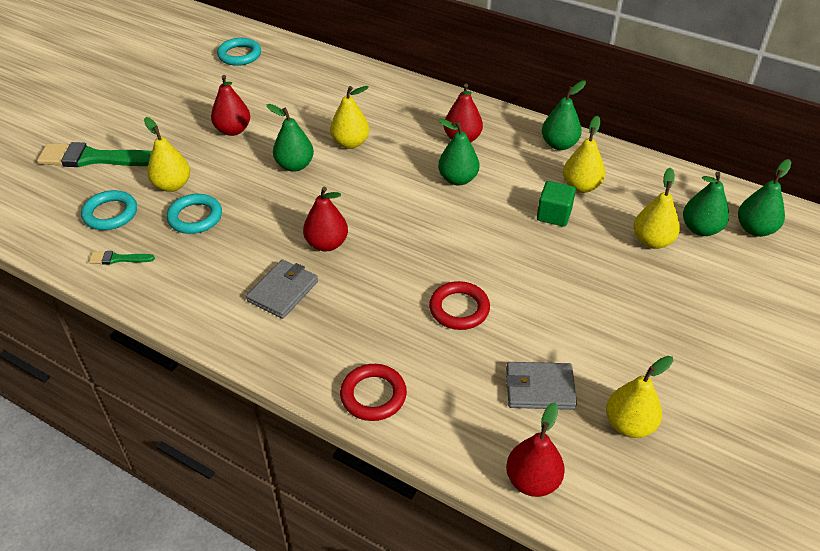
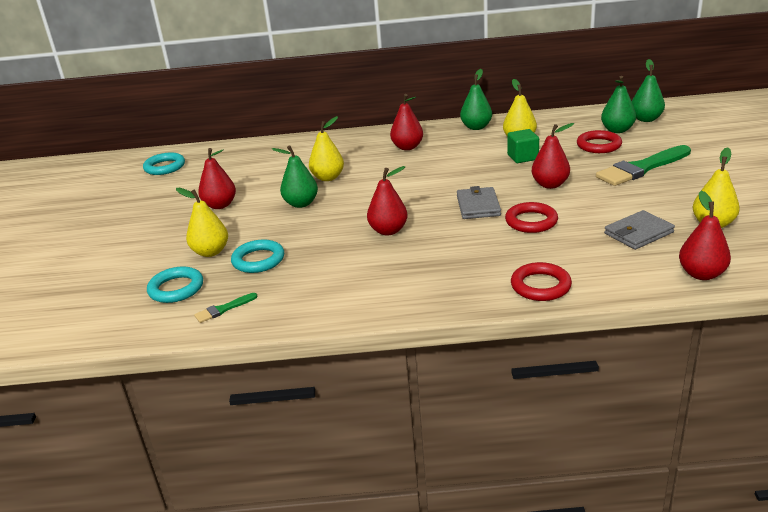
camera: 30 degrees left, 15 degrees down
green brush [37,142,152,167] -> green brush moved to [596,145,691,186]
grey wallet [246,260,318,319] -> grey wallet moved to [457,186,501,219]
green pear [438,119,479,185] -> none
yellow pear [633,167,680,249] -> red ring [577,130,622,153]
none -> red pear [532,123,574,189]

